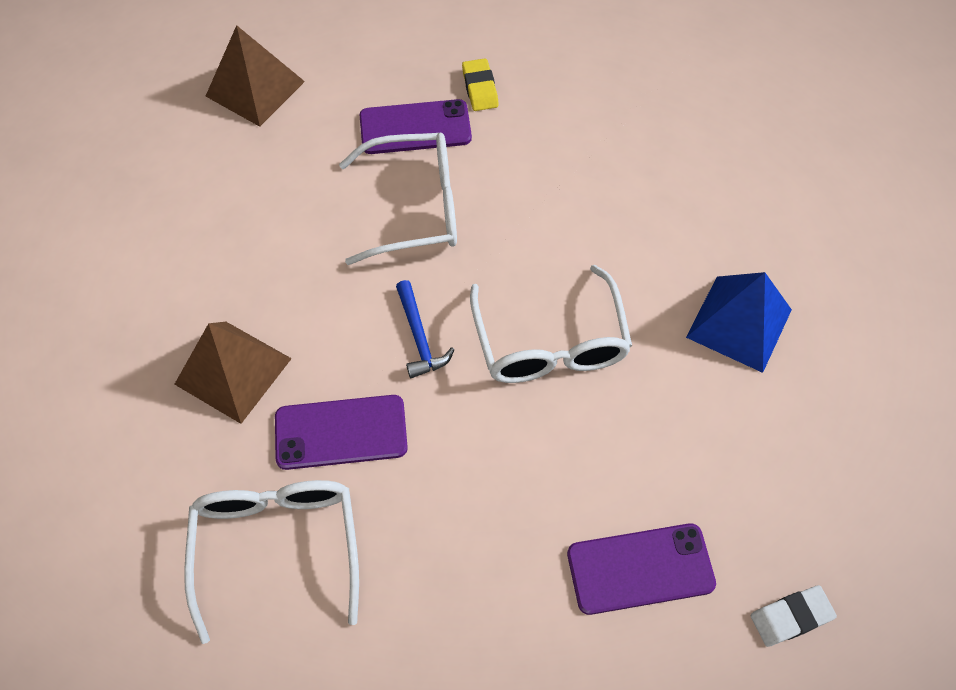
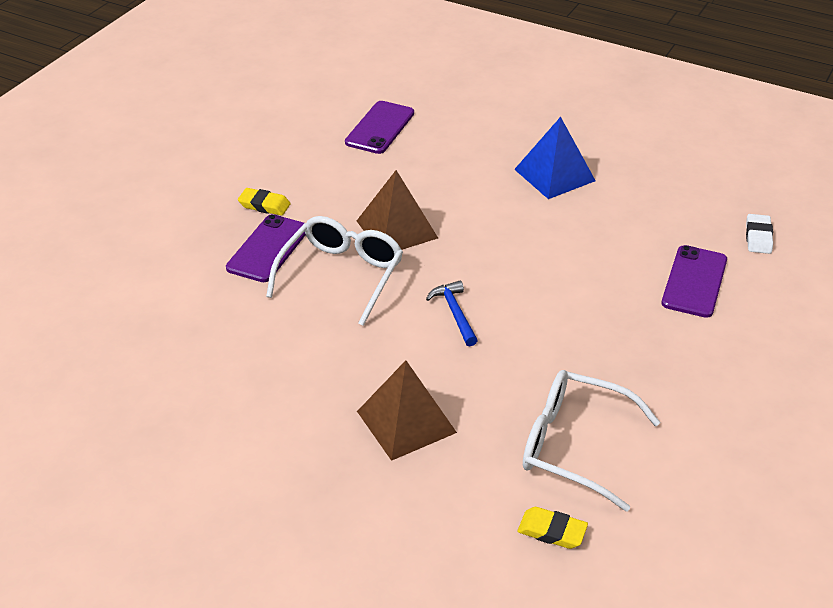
camera: 60 degrees left, 20 degrees down
brown pyramid [206,25,305,127] -> brown pyramid moved to [357,170,438,250]
purple phone [275,395,408,470] -> purple phone moved to [345,101,414,154]
blue hammer [396,280,455,378] -> blue hammer turned 120 degrees counterclockwise [426,281,478,347]
white glasses [470,265,632,383] -> none
none -> yellow eraser [517,507,588,549]

